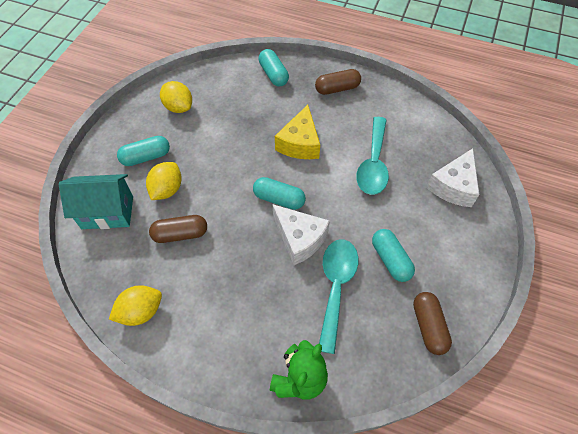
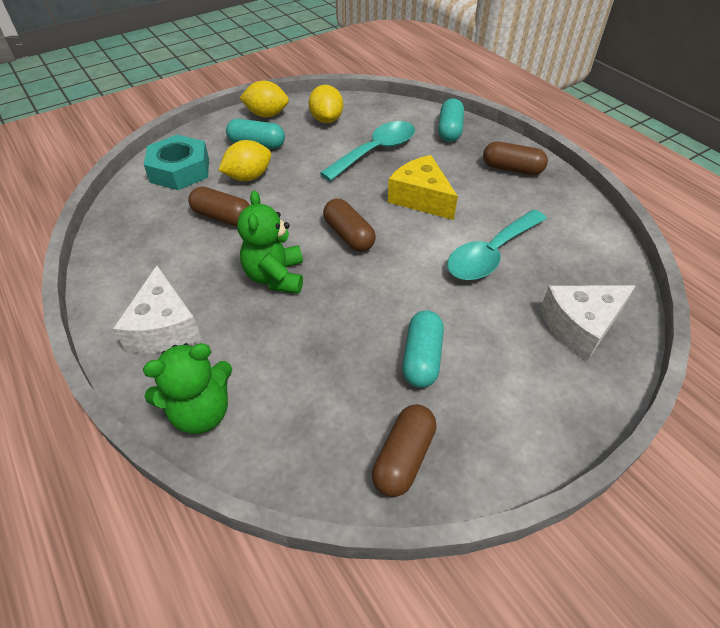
camera: 35 degrees right, 10 degrees down
turquoise house [58,174,133,229] -> turquoise nut [144,135,209,190]
yellow lemon [109,285,162,326] -> yellow lemon moved to [240,80,289,117]
turquoise capsule [253,177,306,210] -> brown capsule [323,199,376,252]
white cheese [272,204,330,265] -> white cheese moved to [113,266,202,353]
yellow cheese [275,105,320,159] -> yellow cheese turned 90 degrees clockwise [388,155,458,220]
turquoise spoon [319,240,358,354] -> turquoise spoon moved to [320,121,415,181]
none -> green teddy bear [237,191,303,294]

